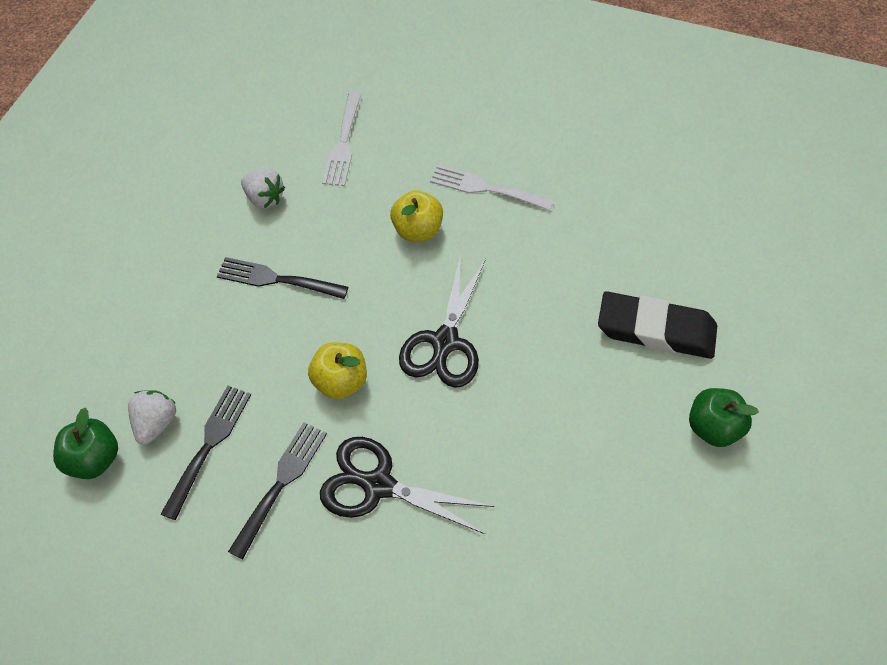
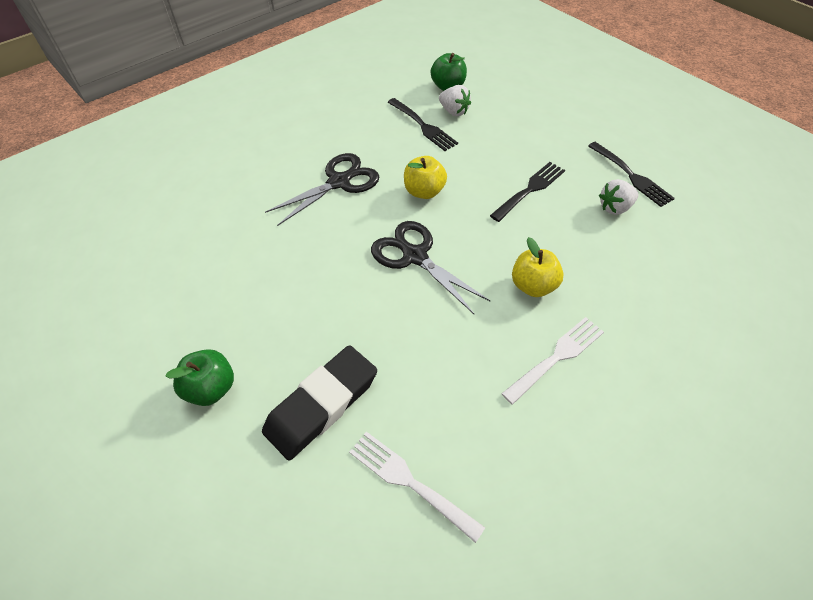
camera: 120 degrees right, 5 degrees down
black fork [228,422,327,559] -> black fork moved to [588,142,675,207]
white fork [322,92,361,186] -> white fork moved to [349,432,485,543]

